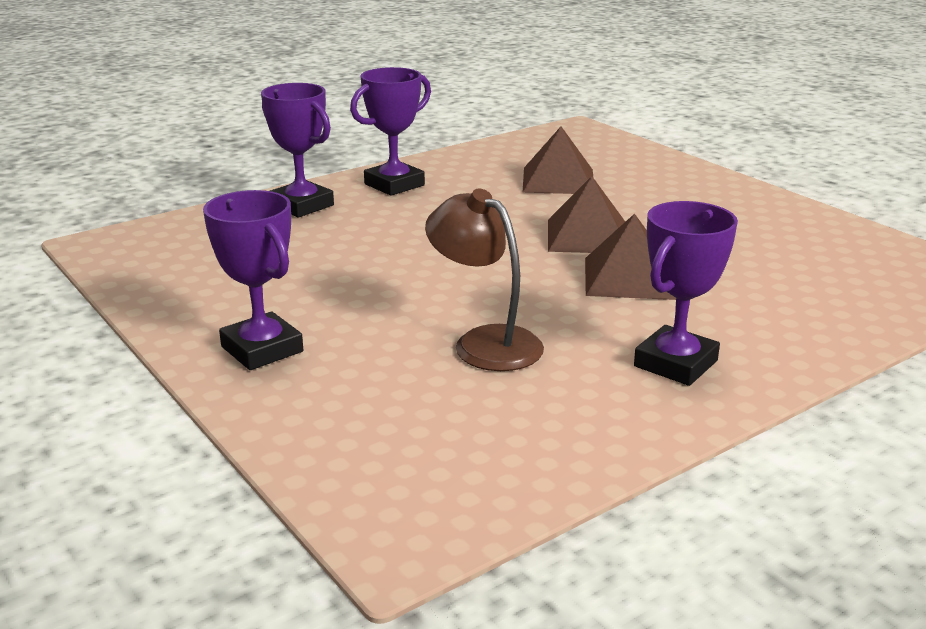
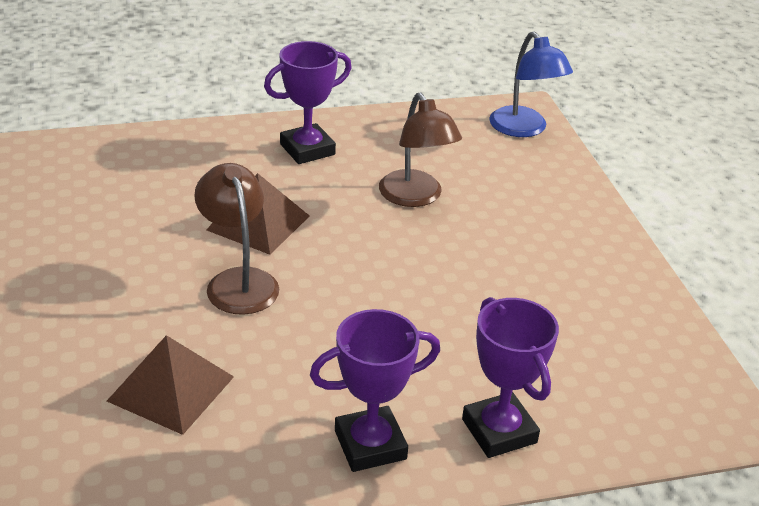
camera: 160 degrees left, 10 degrees up
purple trophy [203,190,303,370] -> none
brown pyramid [548,176,625,253] -> brown lamp [194,163,279,315]
none -> blue lamp [489,31,573,137]

